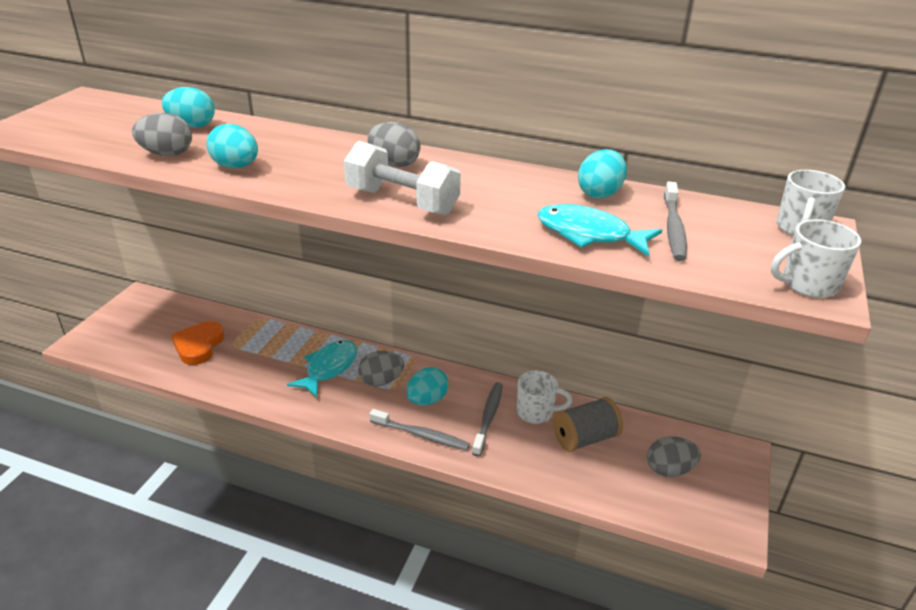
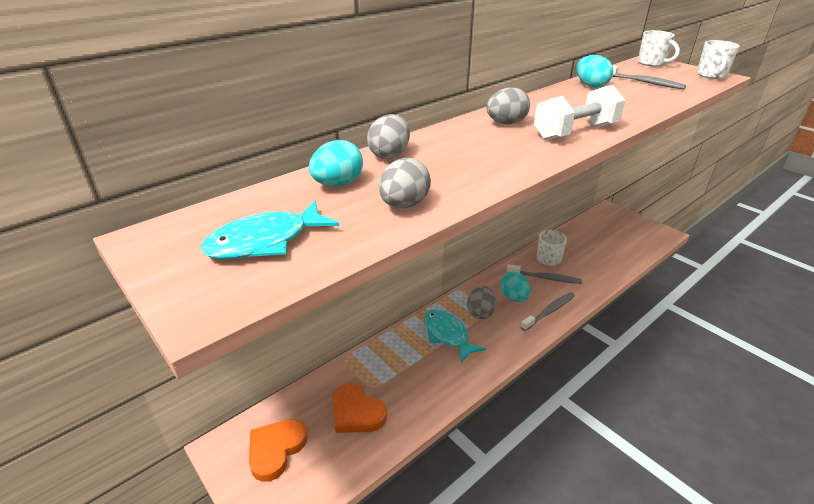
camera: 60 degrees left, 0 degrees up
turquoise egg [206,124,258,168] -> none
grey toothbrush [472,382,503,457] -> grey toothbrush turned 150 degrees clockwise [507,264,582,284]
turquoise fish [537,204,662,257] -> turquoise fish moved to [201,201,339,259]
grey spool [553,397,623,452] -> none
grey egg [647,436,701,477] -> grey egg moved to [367,114,410,159]
none -> orange heart [249,419,307,482]

